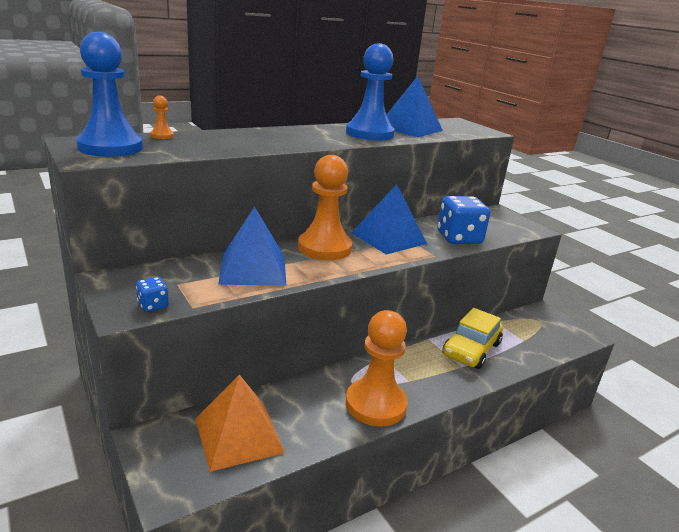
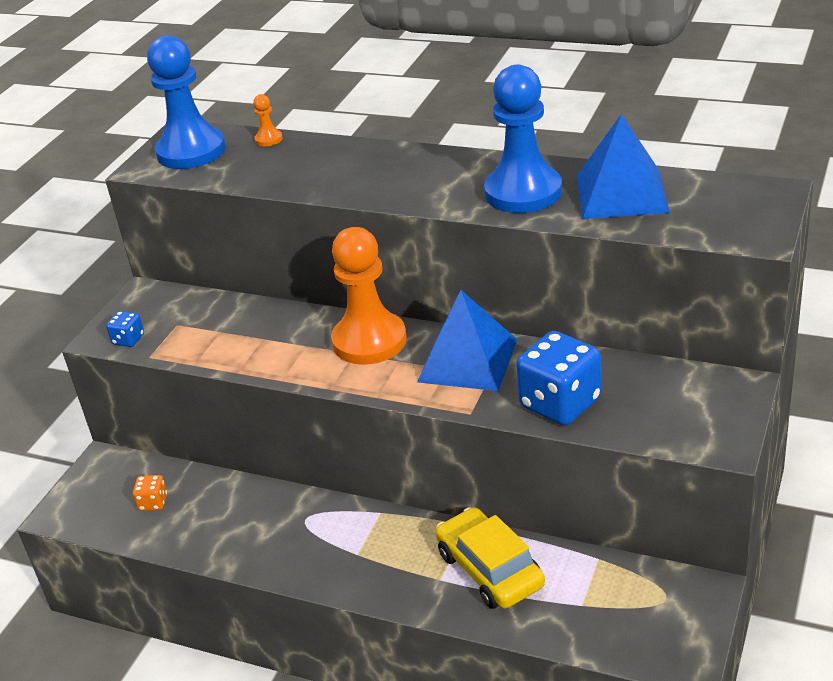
camera: 60 degrees right, 10 degrees up
orange pyramid [196,374,285,472] -> orange dice [133,475,167,511]
blue pyramid [218,206,287,286] -> none
orange pawn [345,310,408,427] -> none
yellow car [442,308,503,369] -> yellow car turned 60 degrees clockwise [436,507,545,609]

